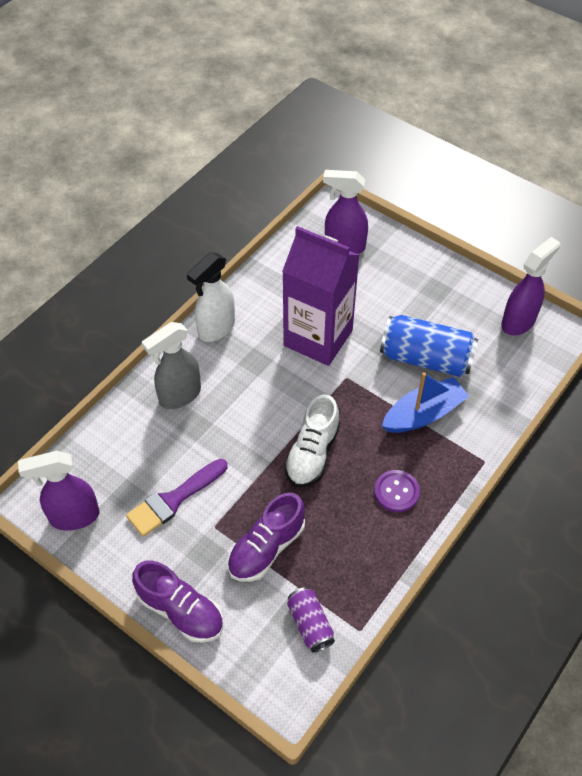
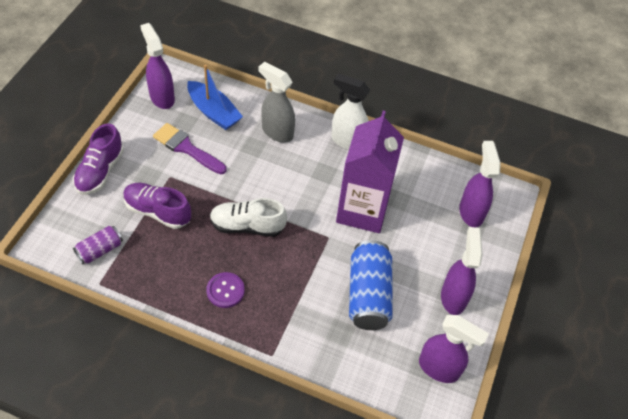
camera: 70 degrees right, 0 degrees up
blue boat [382,372,470,433] -> blue boat moved to [187,65,243,130]
none -> purple spray bottle [441,227,483,315]

